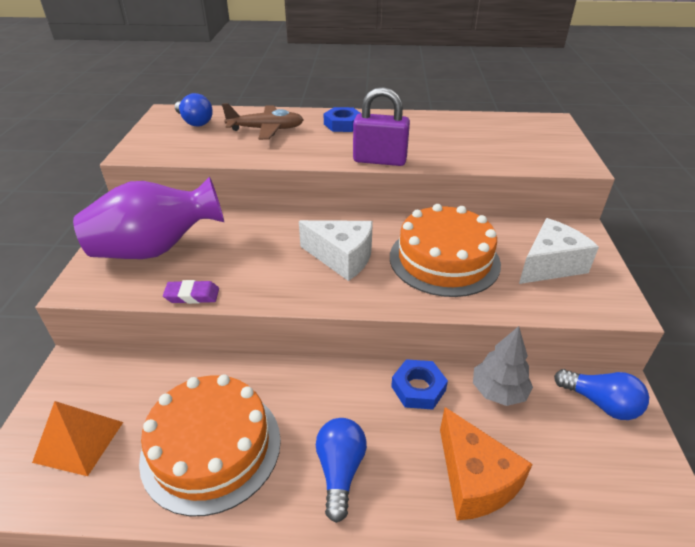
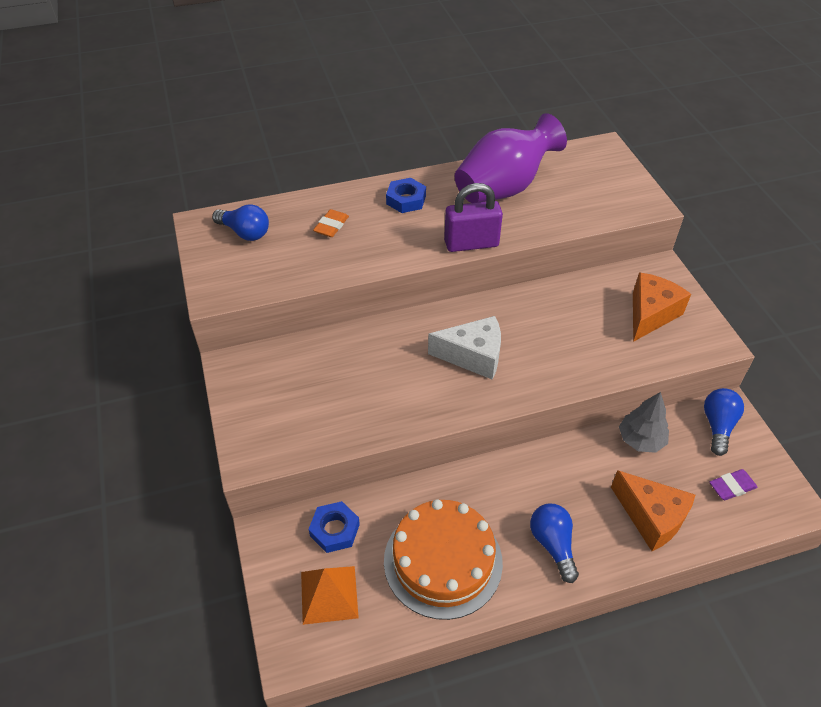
camera: 20 degrees left, 10 degrees up
purple vase [73,176,224,259] -> purple vase moved to [455,113,567,203]
purple eraser [163,280,219,304] -> purple eraser moved to [710,469,758,500]
brown plane [222,103,304,140] -> orange eraser [313,209,349,237]
orange cake [390,204,501,297] -> none
blue nut [391,359,448,410] -> blue nut moved to [309,501,360,553]
white cheese [519,218,599,284] -> orange cheese [633,272,691,342]
blue light bulb [554,369,649,420] -> blue light bulb turned 90 degrees counterclockwise [704,388,744,456]

